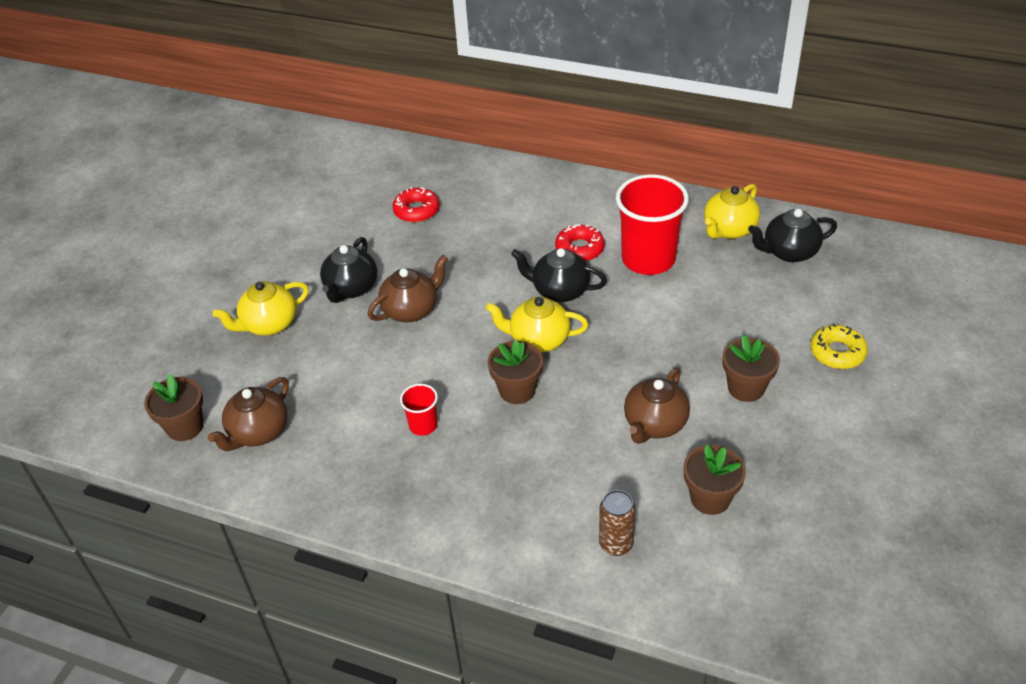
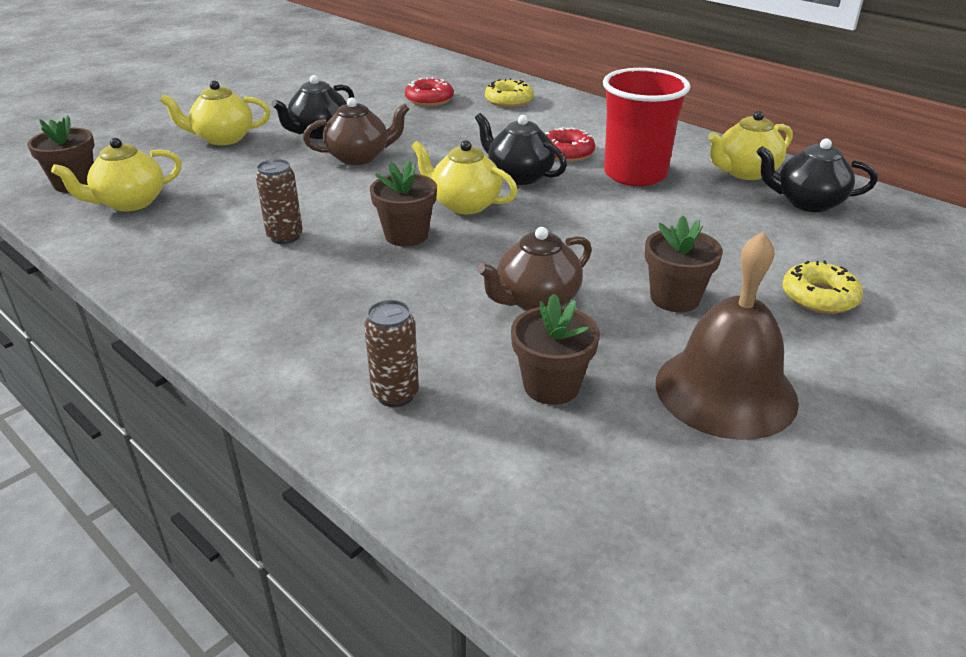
camera: 20 degrees right, 10 degrees down
brown teapot [208,377,289,451] -> yellow teapot [51,138,182,211]
red cup [400,384,438,436] -> brown can [256,159,303,244]
none -> yellow donut [485,78,534,107]
none -> brown bell [656,232,799,440]

